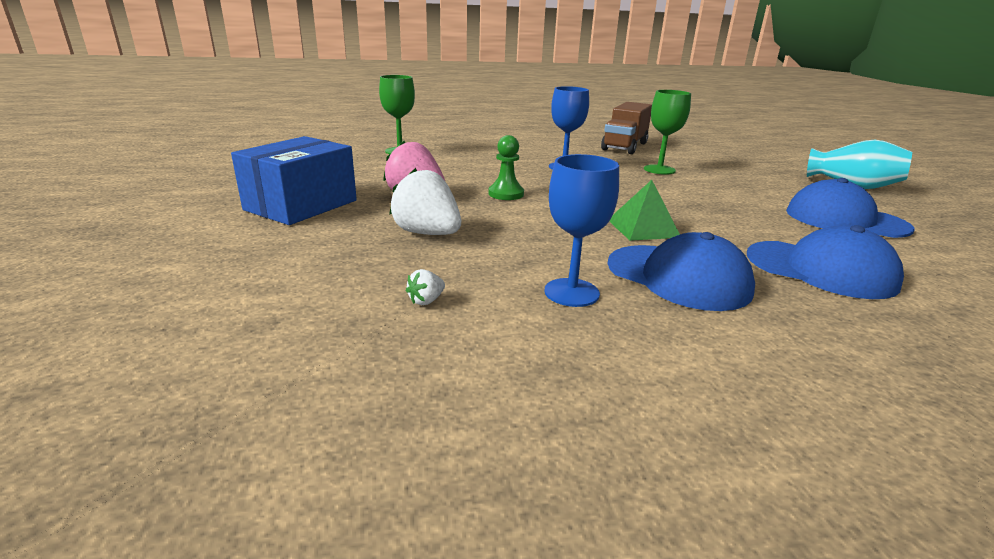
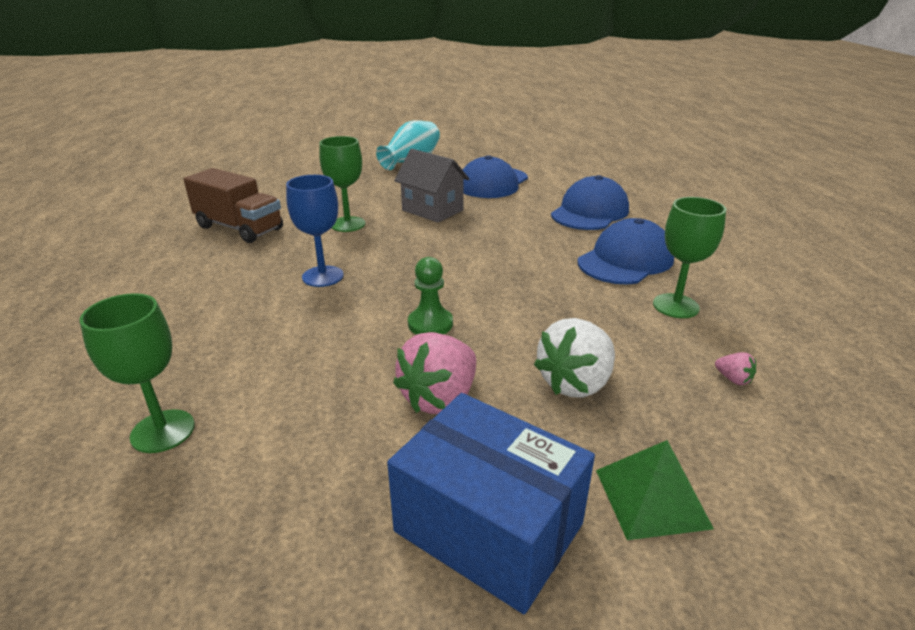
camera: 85 degrees left, 5 degrees up
white strawberry [406,269,445,305] -> pink strawberry [715,352,756,385]
blue goblet [544,154,619,307] -> green goblet [653,197,726,318]
green pyramid [609,180,680,241] -> green pyramid moved to [596,440,714,540]
none -> grey house [394,149,469,223]

